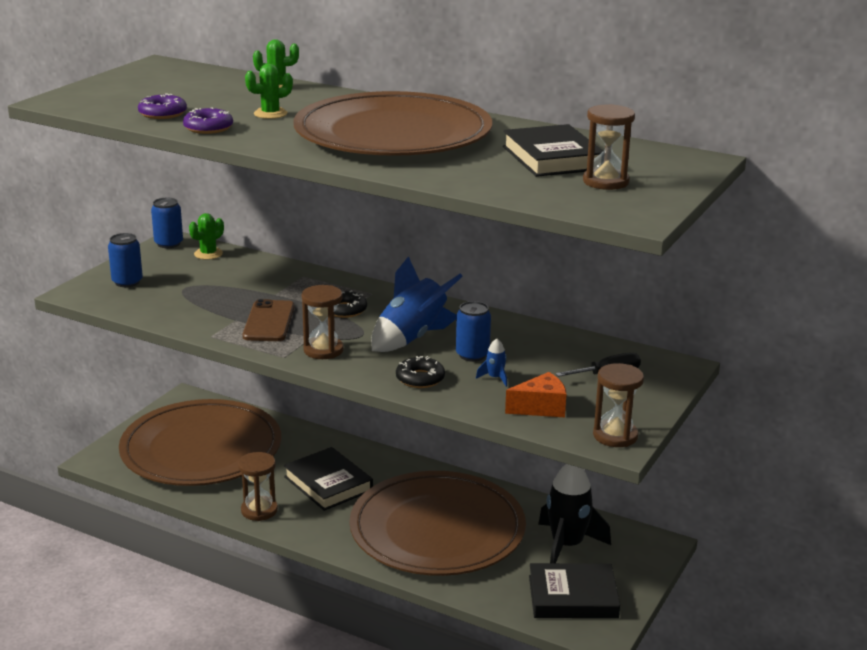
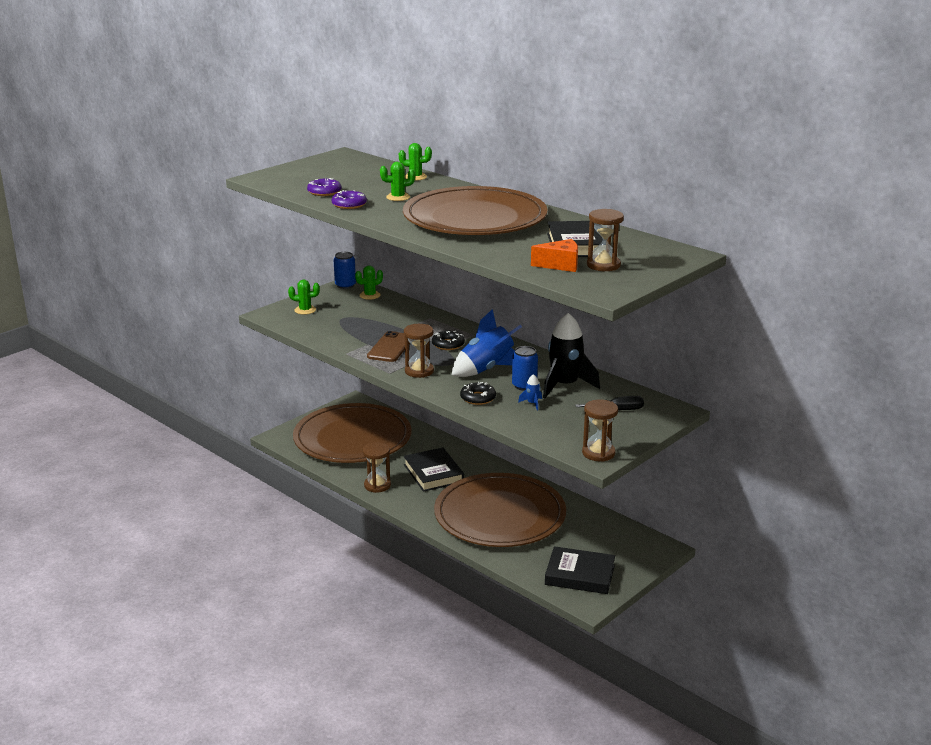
camera: 15 degrees right, 0 degrees up
blue can [108,233,143,287] -> green cactus [288,280,320,315]
orange cheese [505,372,566,417] -> orange cheese moved to [531,239,578,272]
black rocket [538,464,611,563] -> black rocket moved to [543,313,600,398]

